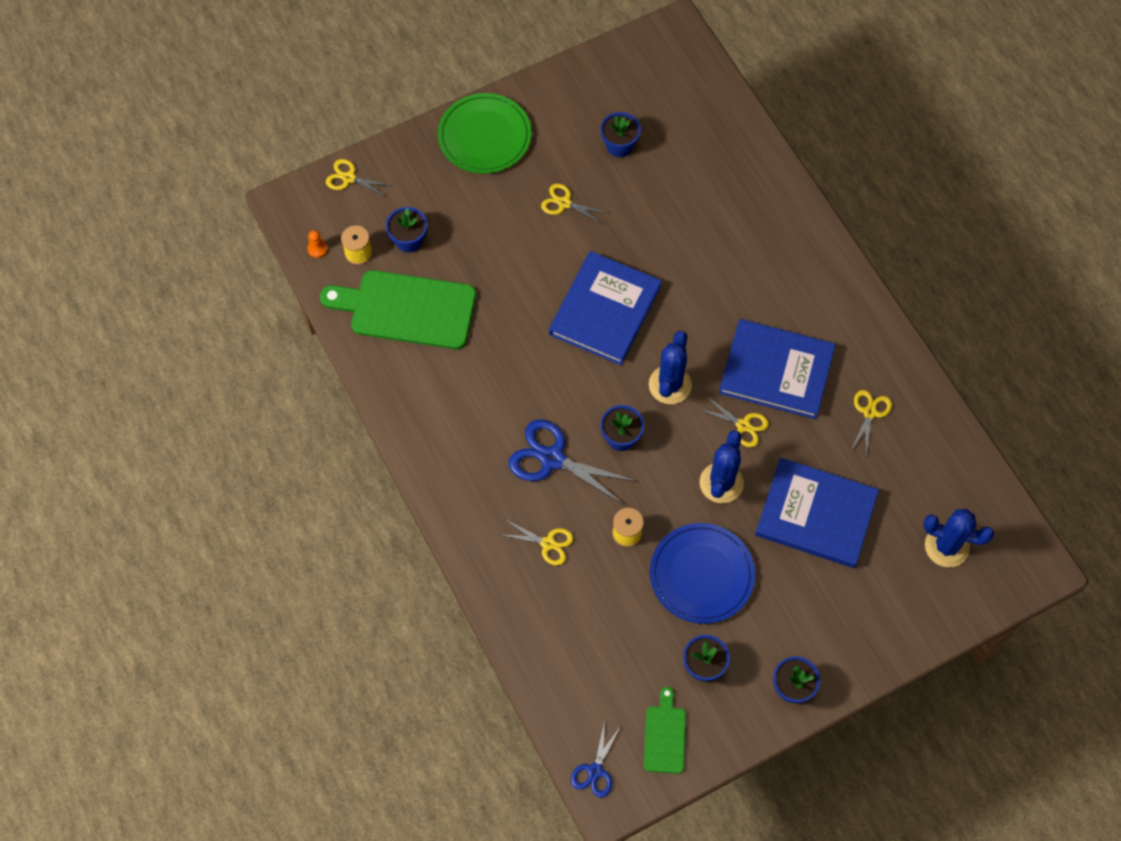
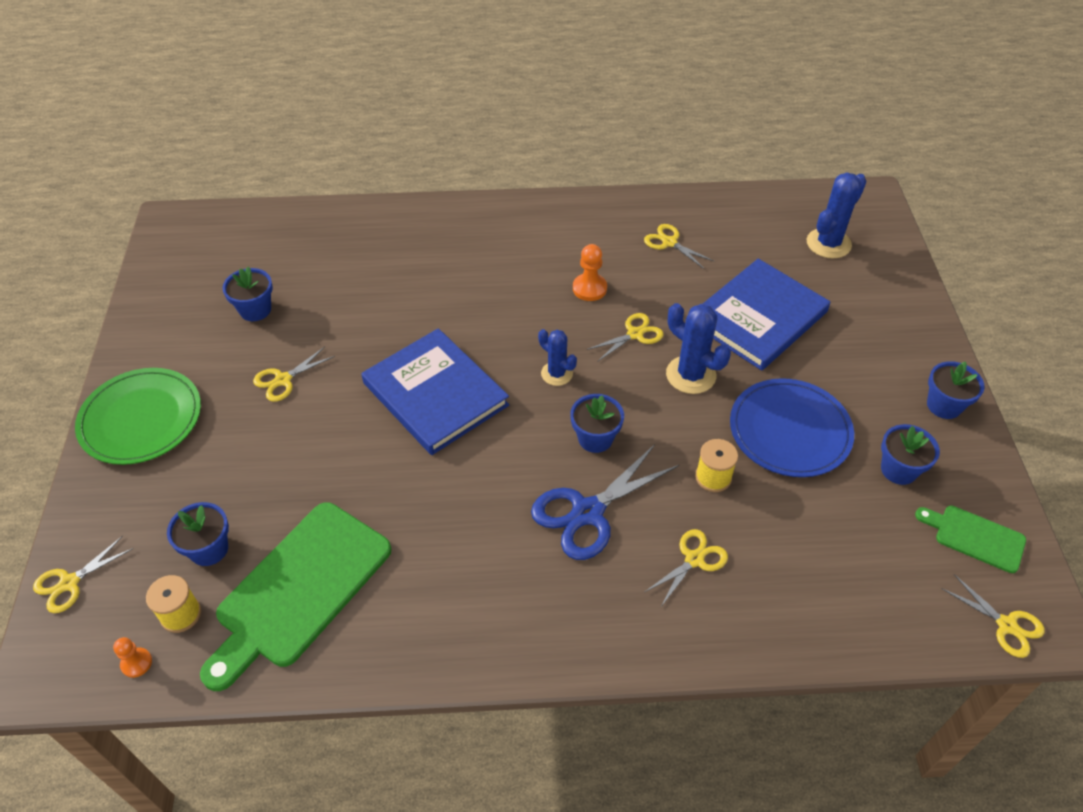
camera: 65 degrees left, 15 degrees down
blue scissors [571,721,621,798] -> yellow scissors [943,574,1044,658]
blue cactus [649,331,692,404] -> blue cactus [538,329,577,386], size x0.64
blue book [719,319,836,419] -> orange pawn [573,244,607,301]

